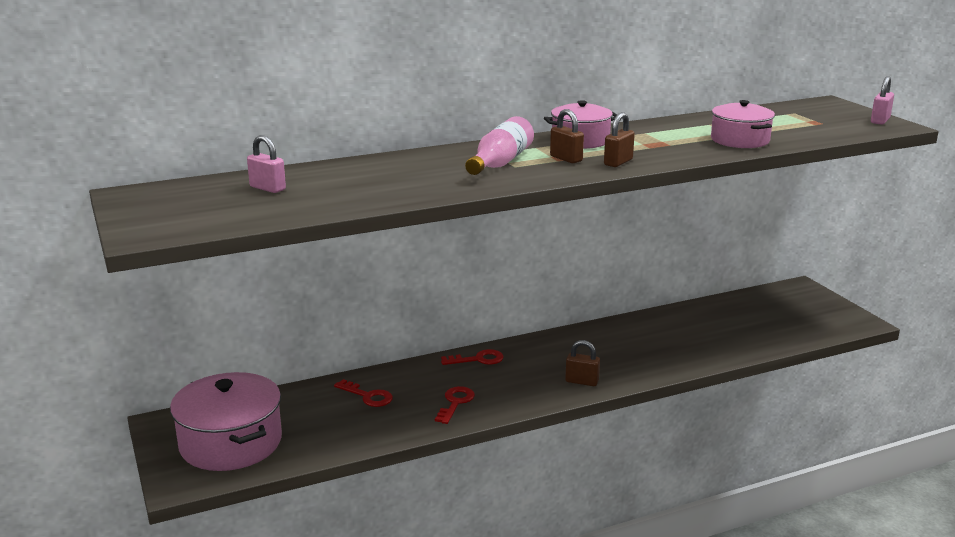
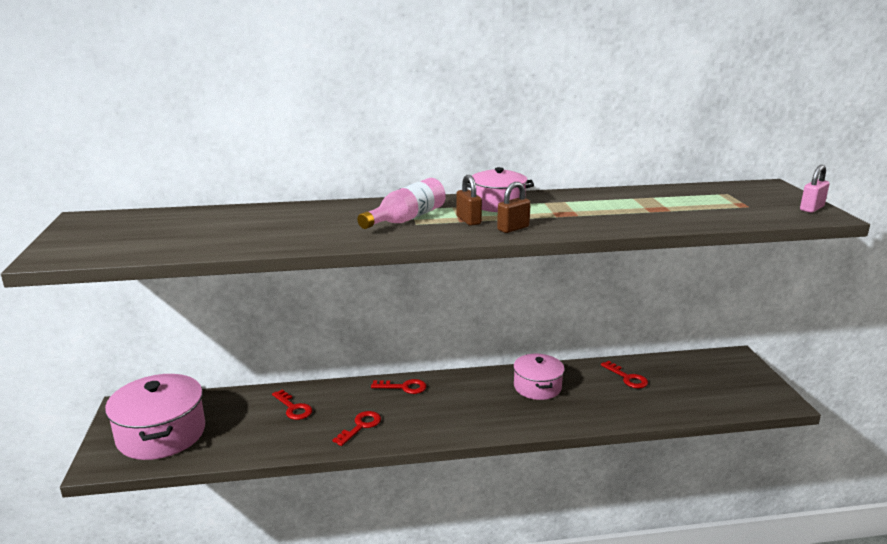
camera: 15 degrees right, 0 degrees up
pink padlock [247,135,286,193] -> none
brown padlock [565,340,600,386] -> none
pink pot [711,100,775,148] -> pink pot moved to [513,354,565,400]
none -> red key [601,361,648,388]

